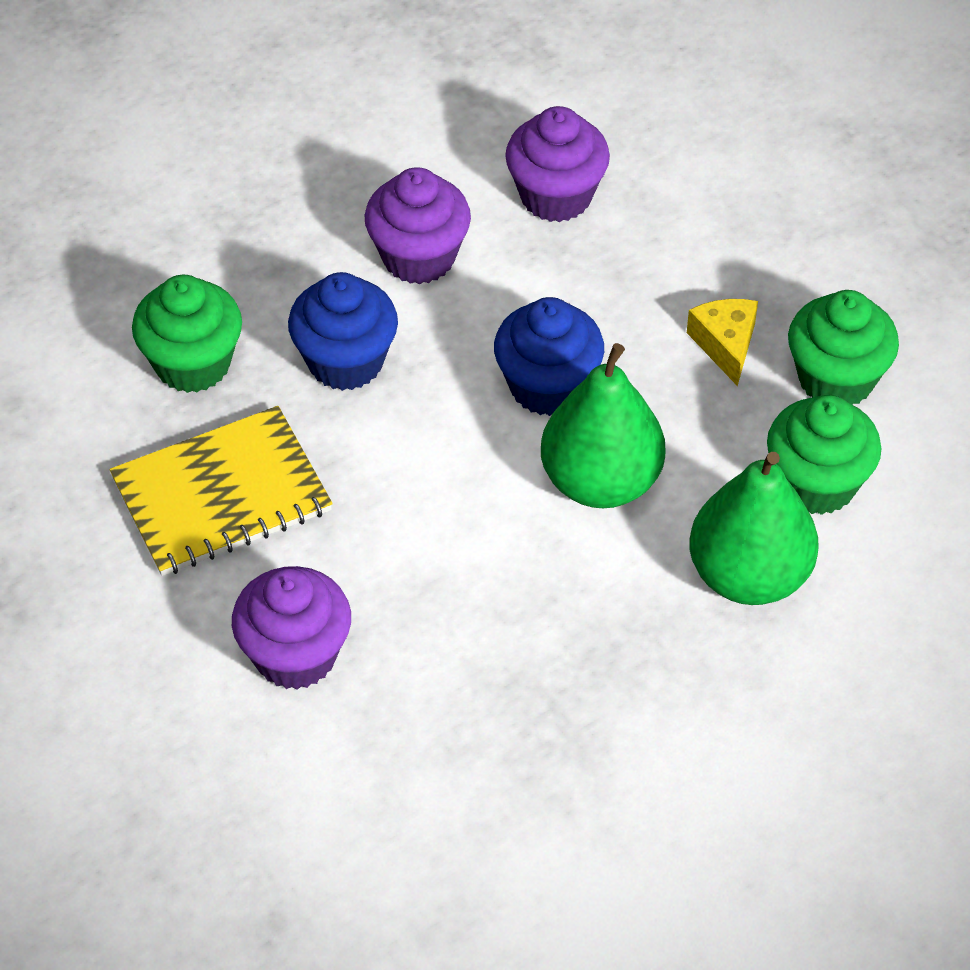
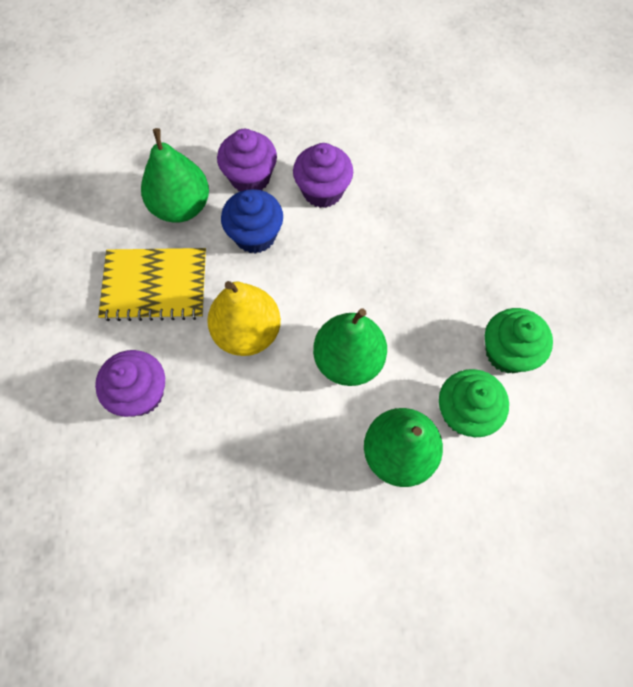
camera: 25 degrees right, 15 degrees up
green cupcake [132,275,242,393] -> green pear [141,128,209,223]
blue cupcake [494,297,604,416] -> none
purple cupcake [505,106,610,222] -> purple cupcake moved to [217,129,277,191]
yellow cheese [687,299,758,386] -> none
none -> yellow pear [207,281,281,356]

